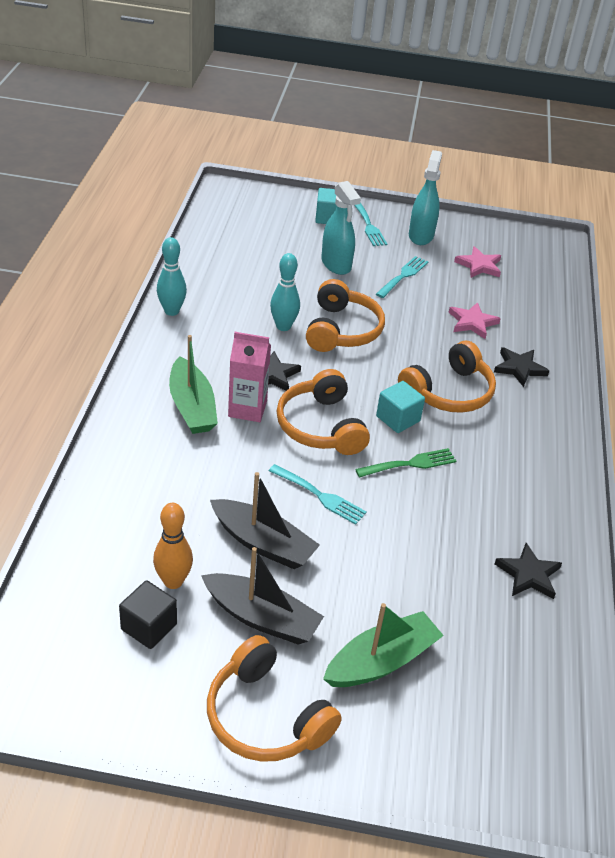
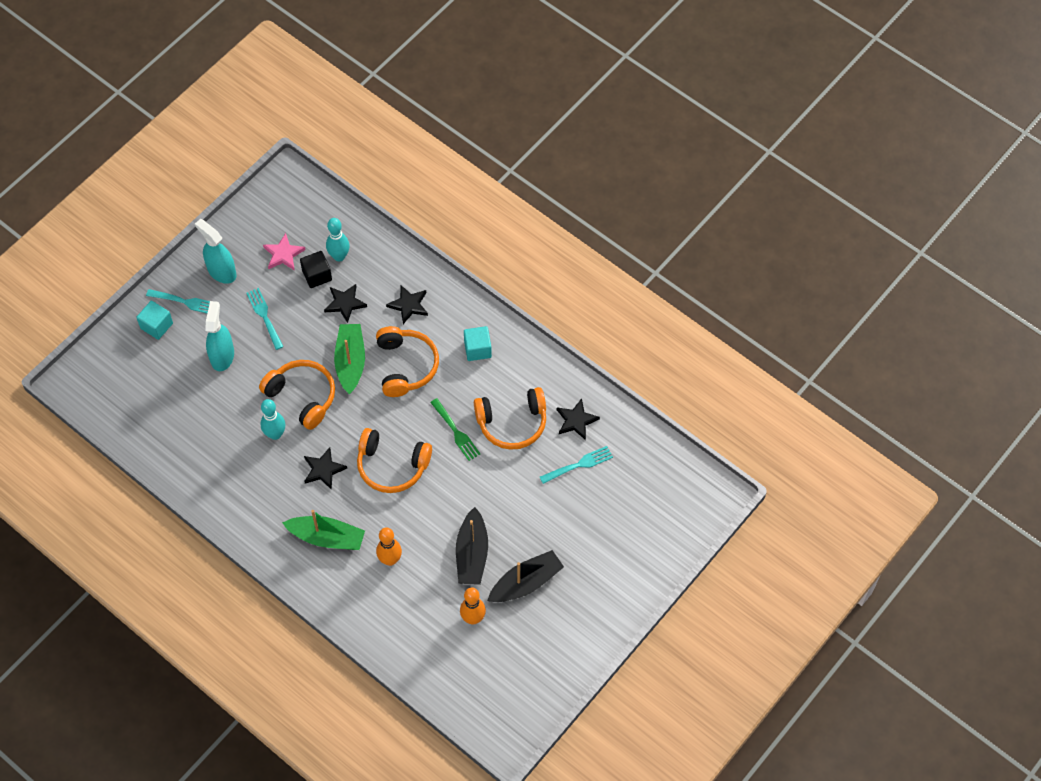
camera: 55 degrees left, 20 degrees up
black cube [119,581,177,649] -> black cube moved to [300,251,332,288]
turquoise bowling pin [157,237,187,316] -> turquoise bowling pin moved to [326,218,350,261]
orange headphones [207,635,342,762] -> orange headphones moved to [474,387,546,450]
black boat [210,472,320,569] -> black boat turned 120 degrees clockwise [456,507,488,585]
pink carton [228,332,271,422] -> none
turquoise fork [269,464,367,525] -> turquoise fork moved to [540,446,613,484]
turquoise spray bottle [321,181,361,275] -> turquoise spray bottle turned 90 degrees counterclockwise [206,301,234,371]
green boat [323,603,444,687] -> green boat moved to [334,324,365,394]
green fork [355,448,456,478] -> green fork turned 135 degrees clockwise [430,398,480,461]
turquoise cube [376,381,425,433] -> turquoise cube moved to [464,326,492,361]
pink star [448,302,501,339] -> black star [324,284,367,323]
none -> orange bowling pin [376,527,402,566]

